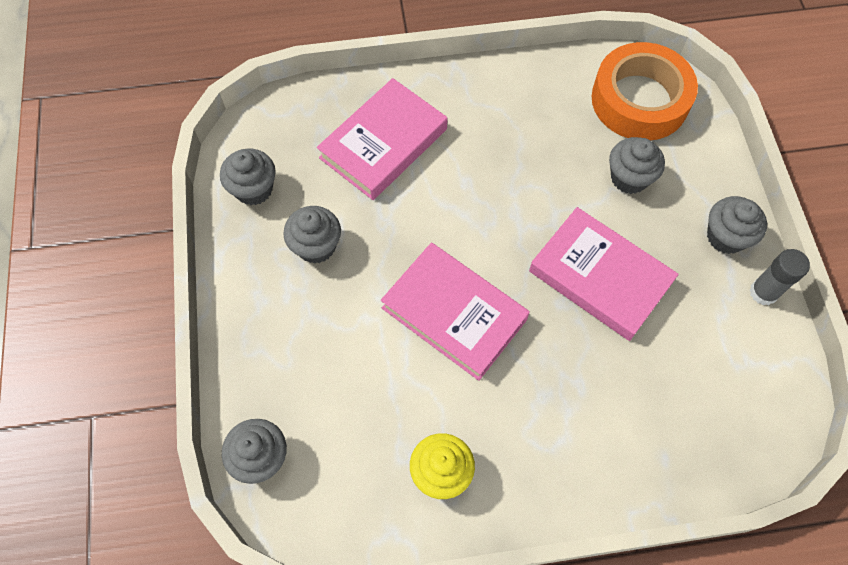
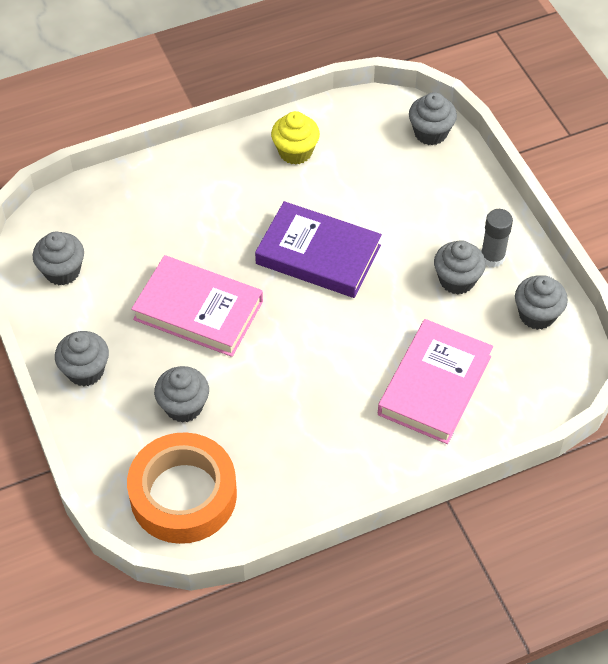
camera: 165 degrees right, 10 degrees down
pink book [381,243,530,381] -> purple book [255,201,382,298]
grey glue stick [750,249,810,305] -> grey glue stick moved to [481,209,513,267]
none -> grey cupcake [33,231,84,286]

